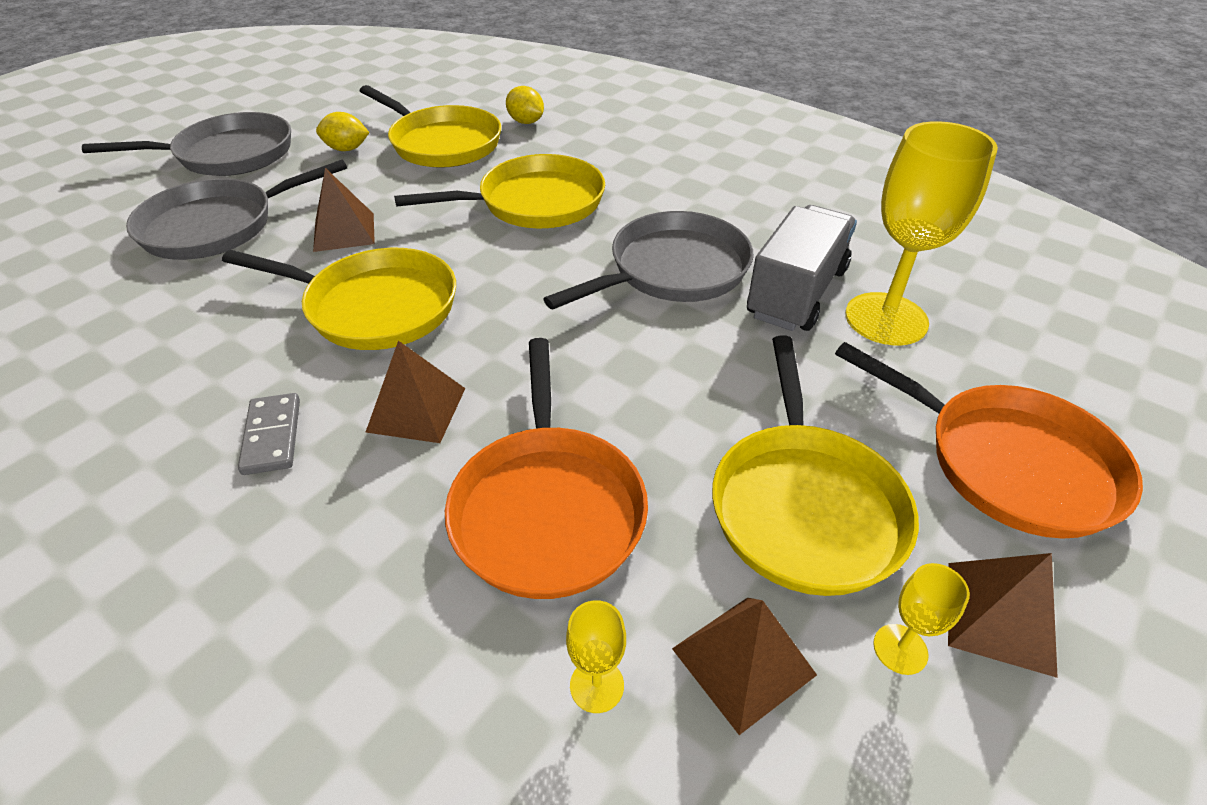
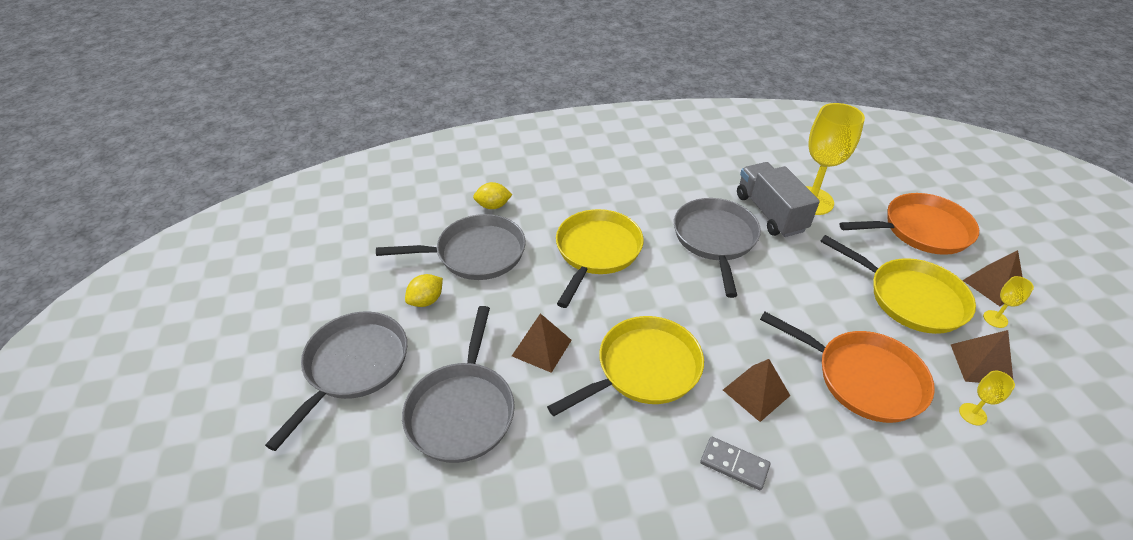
camera: 50 degrees left, 0 degrees up
yellow pan [359,85,501,168] -> grey pan [376,214,526,280]

